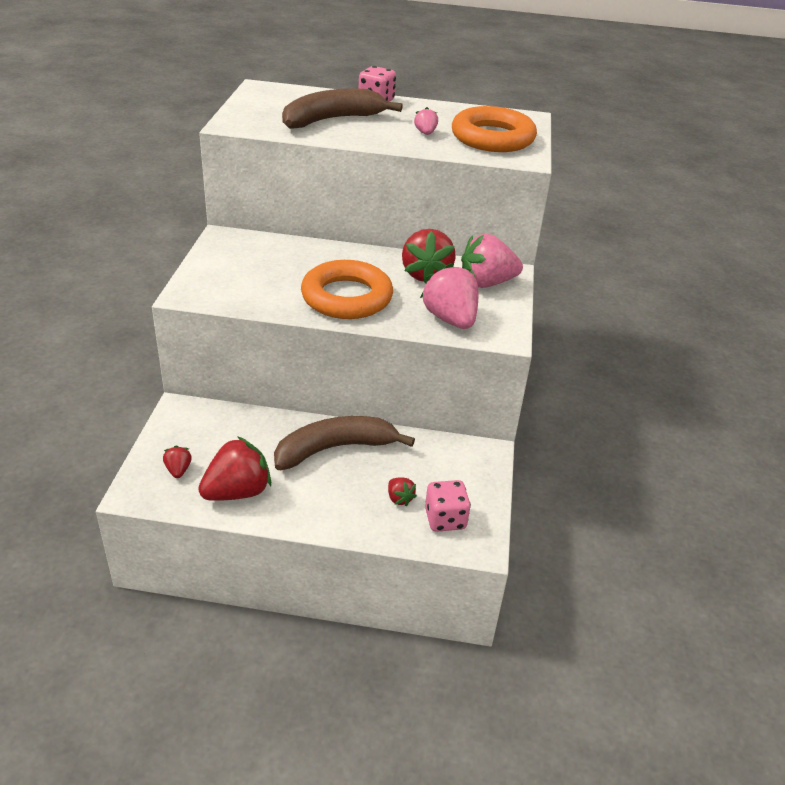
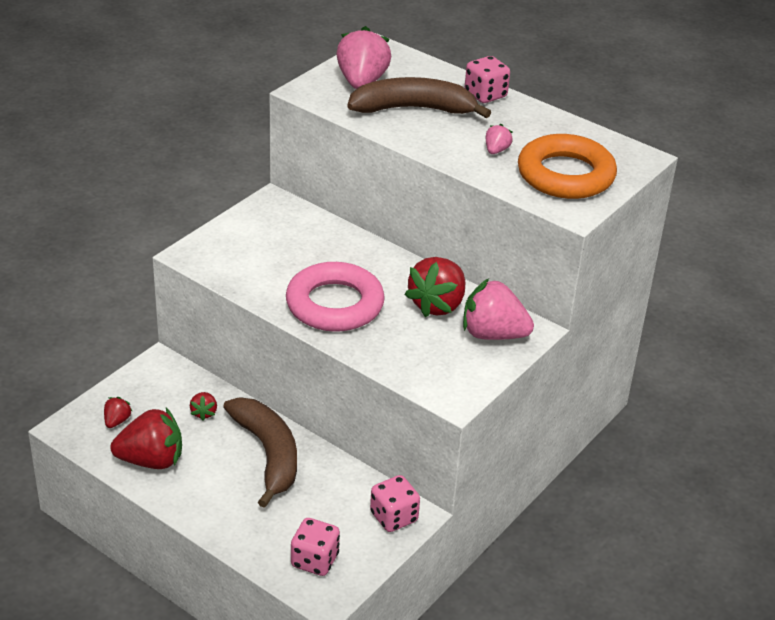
camera: 30 degrees right, 0 degrees up
brown banana [274,416,415,470] -> brown banana turned 60 degrees clockwise [223,398,297,508]
orange ring [301,260,393,319] -> pink ring [286,262,385,332]
red strawberry [388,477,417,506] -> red strawberry moved to [190,392,217,421]
pink strawberry [420,263,478,329] -> pink strawberry moved to [336,26,391,89]
none -> pink dice [370,475,420,532]

